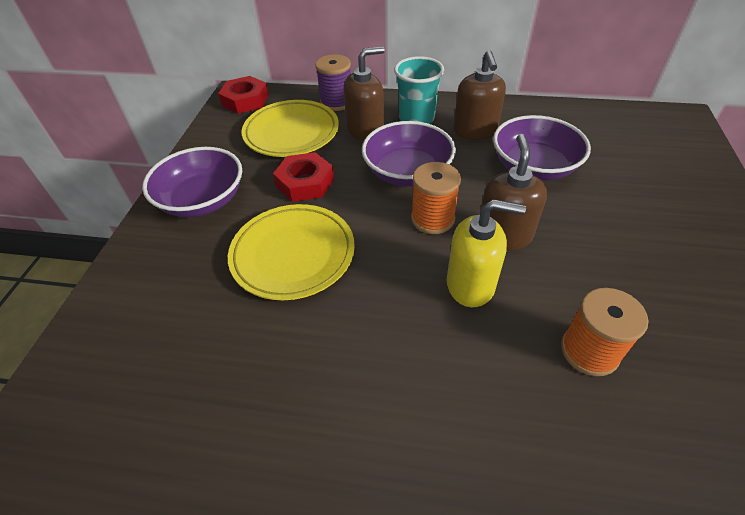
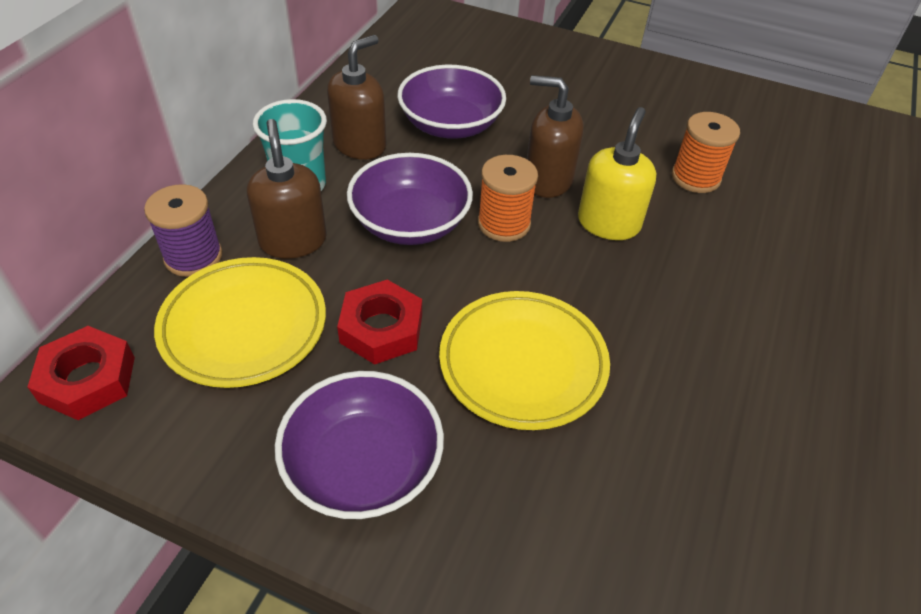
camera: 80 degrees left, 0 degrees up
brown soap dispenser [454,50,506,140] -> brown soap dispenser turned 60 degrees counterclockwise [327,35,387,160]

